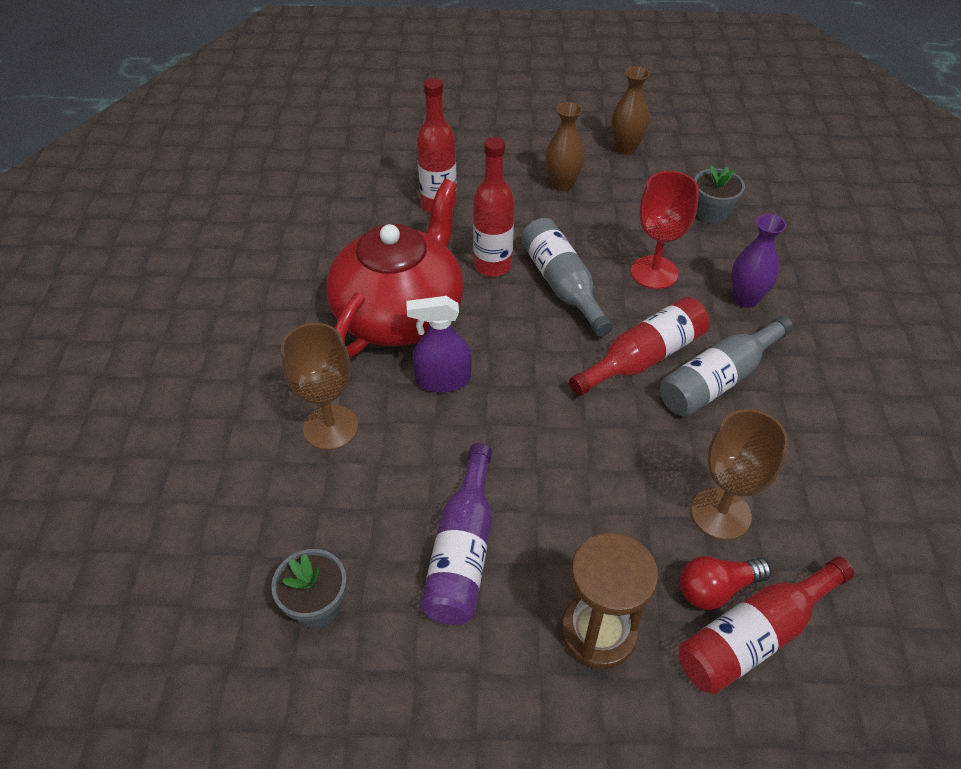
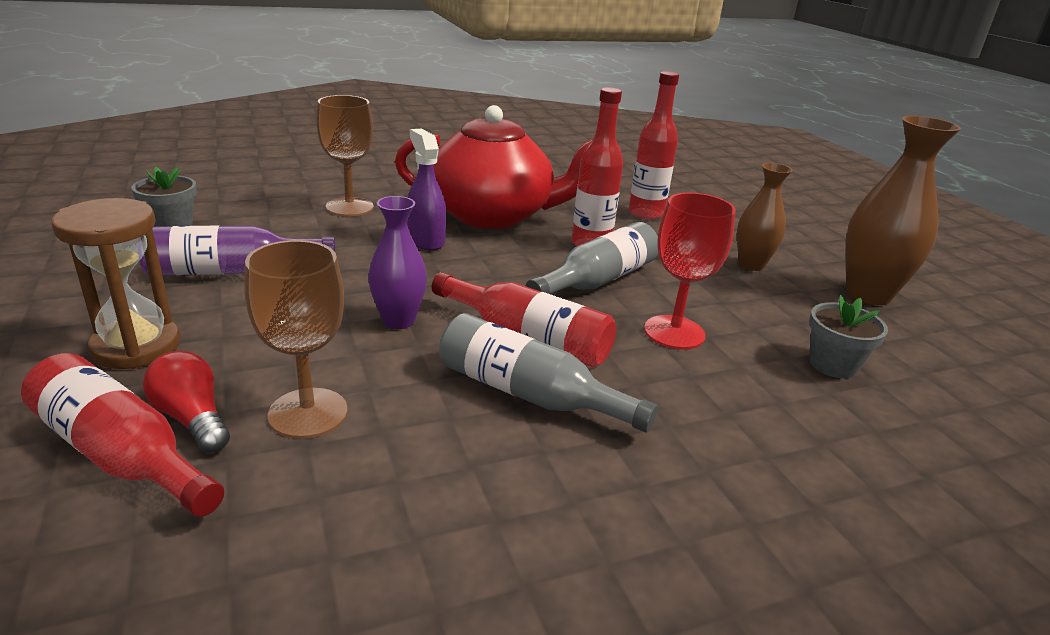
camera: 65 degrees right, 20 degrees down
brown vase [611,66,650,154] -> brown vase [845,116,961,305], size x1.61
purple vase [731,214,786,308] -> purple vase moved to [368,196,427,329]

